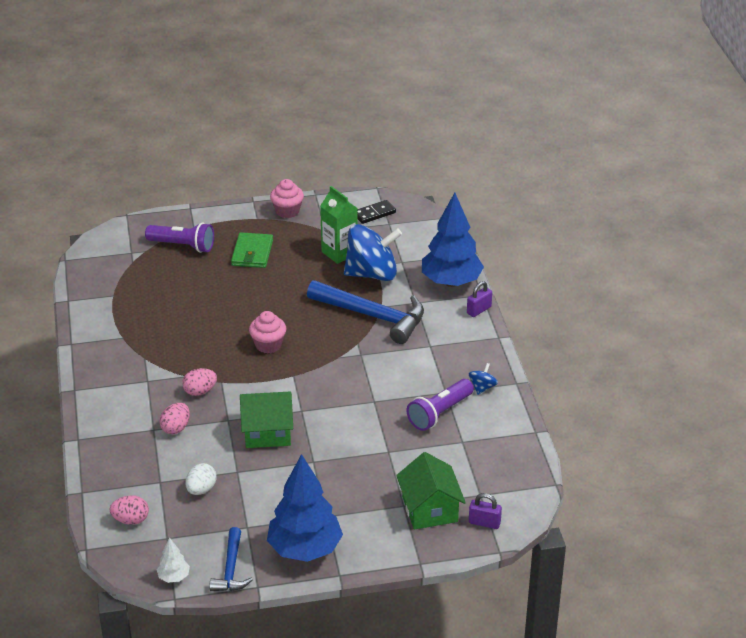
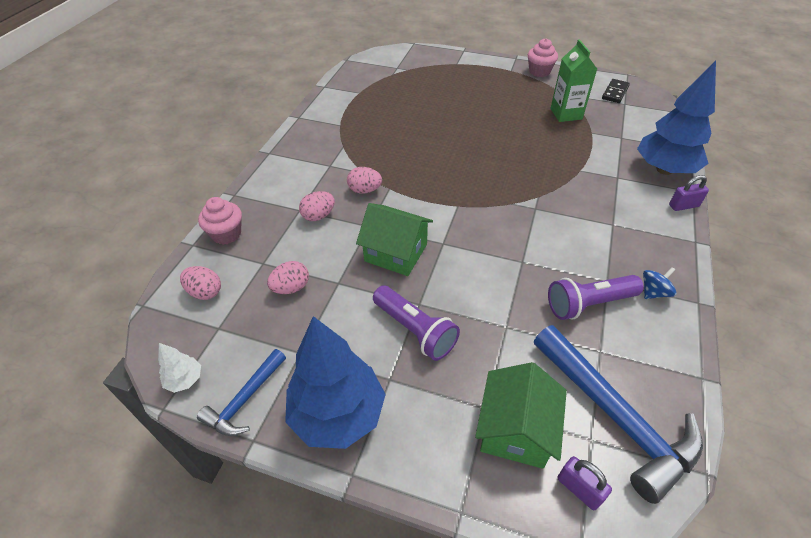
camera: 30 degrees right, 10 degrees up
purple flashlight [145,223,214,253] -> purple flashlight moved to [373,285,460,361]
white egg [186,463,217,495] -> pink egg [267,261,309,294]
green wallet [231,232,273,268] -> none
pink cupcake [249,311,286,354] -> pink cupcake moved to [198,197,242,245]
blue hammer [307,280,424,344] -> blue hammer moved to [534,325,703,504]
blue spinning top [344,224,402,281] -> none
black domino [357,200,396,224] -> black domino turned 60 degrees counterclockwise [602,79,630,103]

